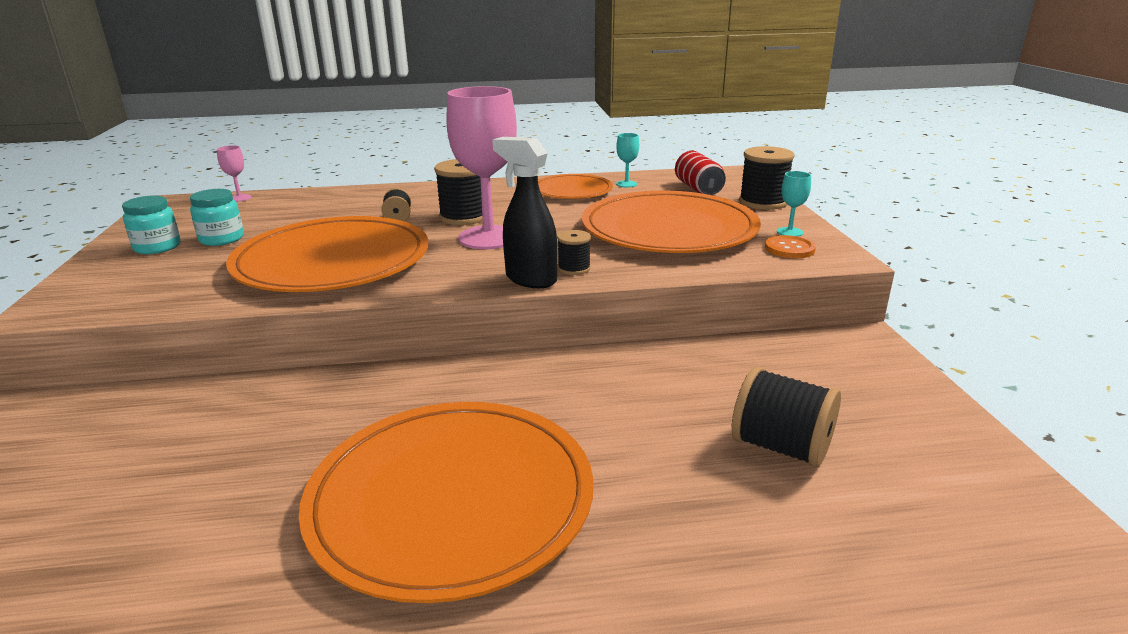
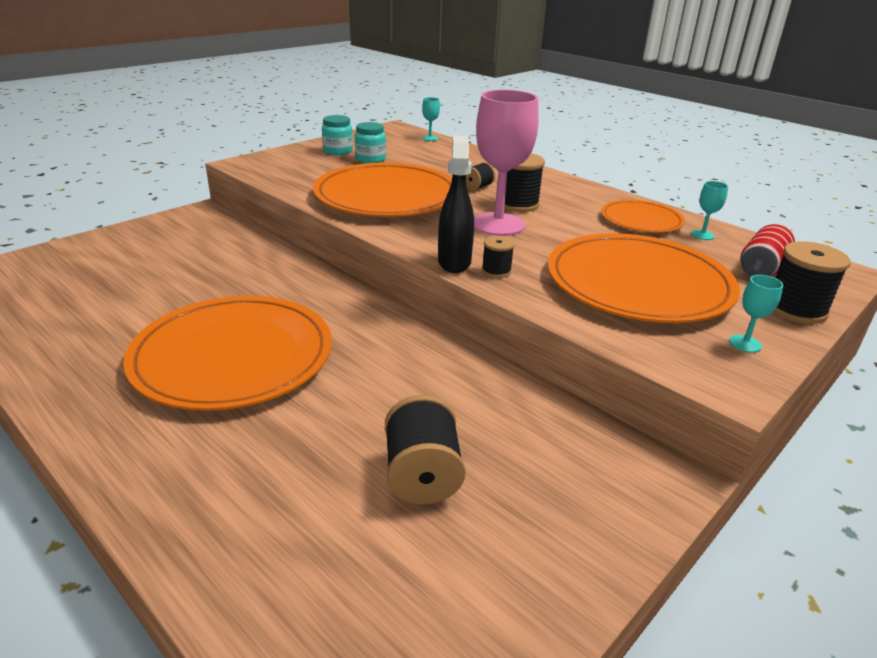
camera: 50 degrees right, 5 degrees up
pink goblet [217,145,251,202] -> turquoise goblet [422,97,440,141]
orange button [765,235,816,258] -> none

